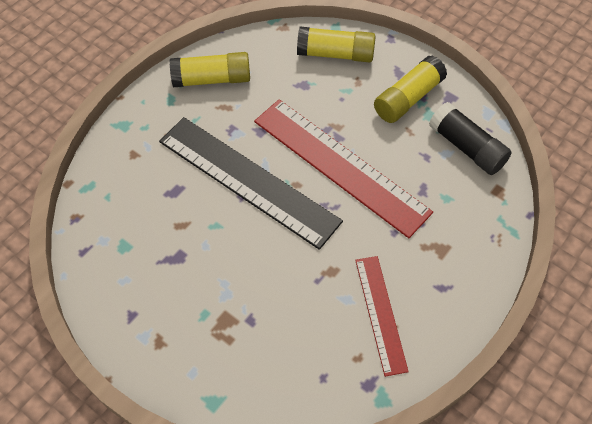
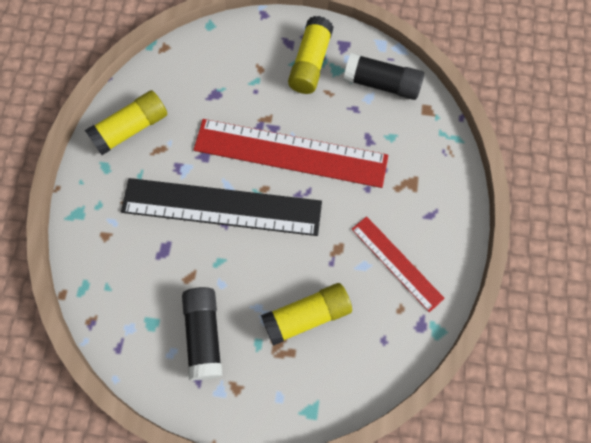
camera: 30 degrees left, 10 degrees up
yellow glue stick [297,27,376,62] -> yellow glue stick moved to [261,283,352,346]
none -> black glue stick [182,287,223,380]

